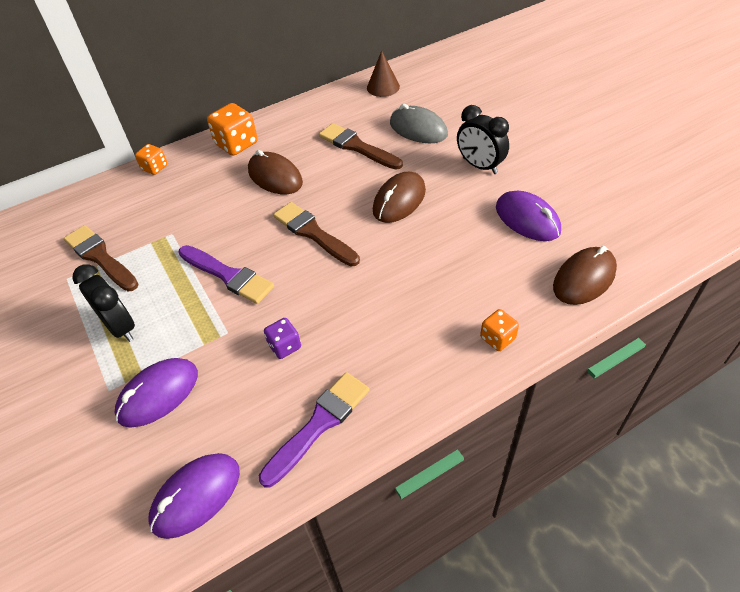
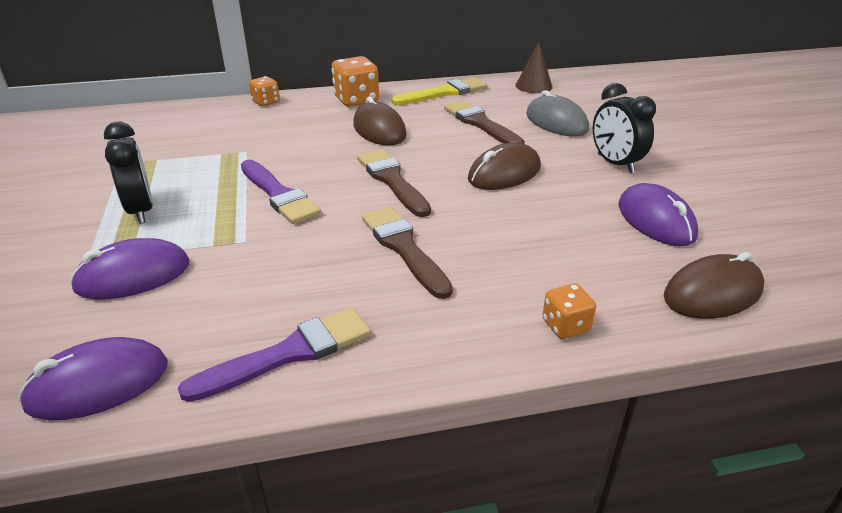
camera: 15 degrees right, 15 degrees down
brown brush [64,225,139,292] -> brown brush moved to [362,207,453,299]
purple dice [264,318,301,359] -> none
none -> yellow brush [392,77,487,105]

